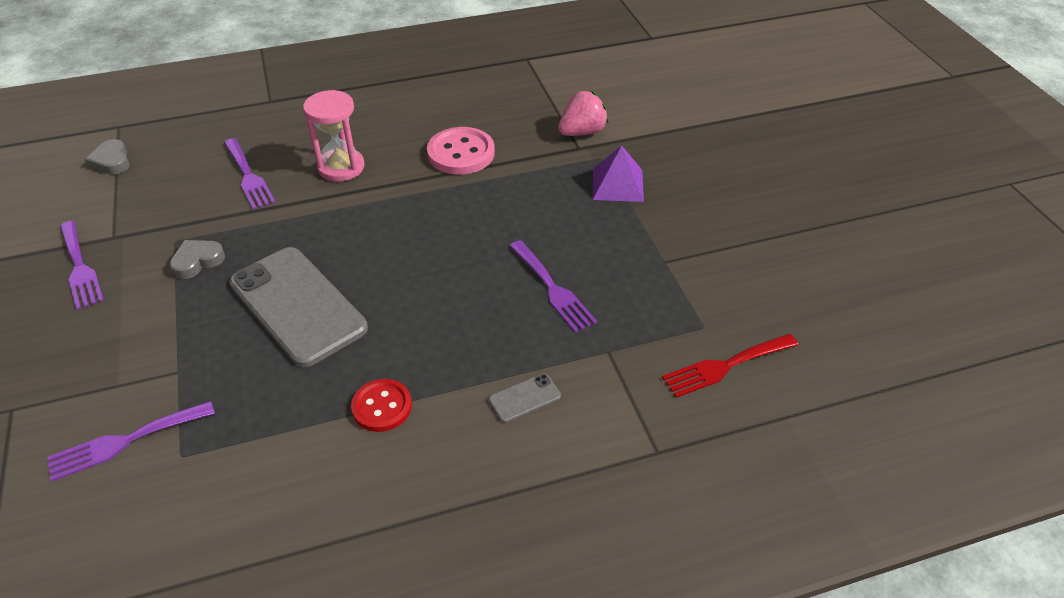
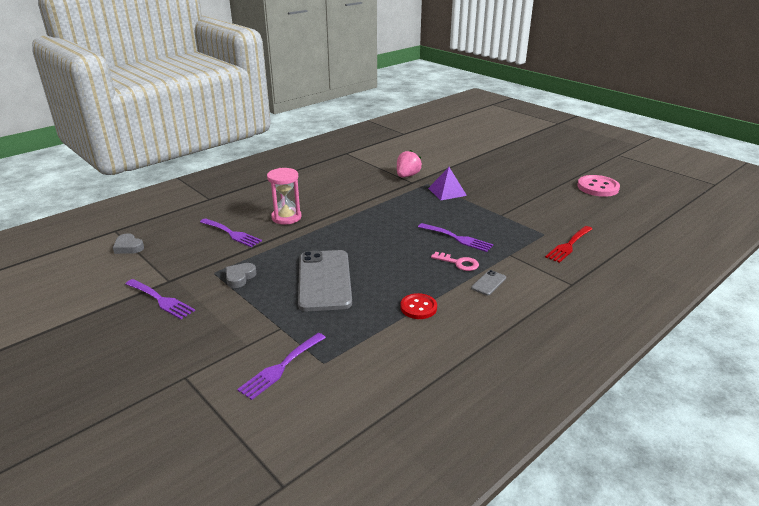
camera: 25 degrees left, 15 degrees down
grey phone [229,247,368,367] -> grey phone turned 60 degrees clockwise [298,250,352,311]
pink button [427,127,495,175] -> pink button moved to [577,175,620,197]
none -> pink key [431,252,479,271]

